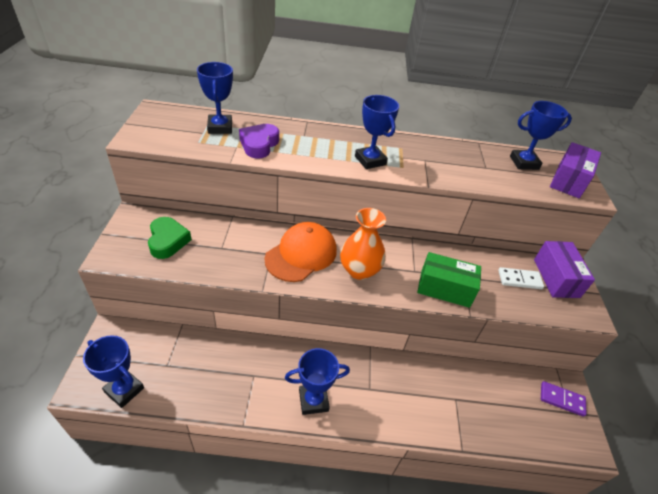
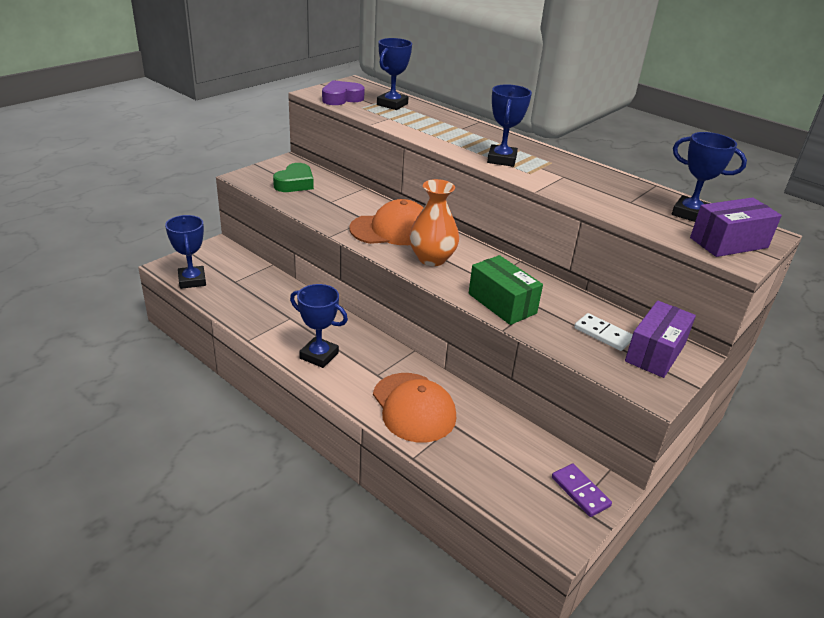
camera: 40 degrees right, 10 degrees down
purple heart [239,124,279,159] -> purple heart moved to [322,80,365,105]
none -> orange cap [373,373,456,443]

